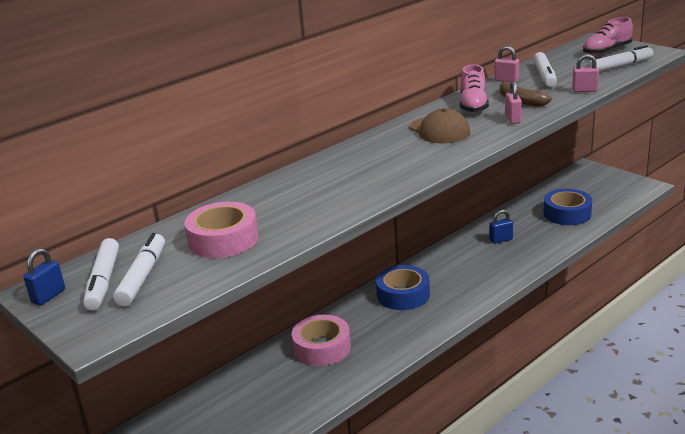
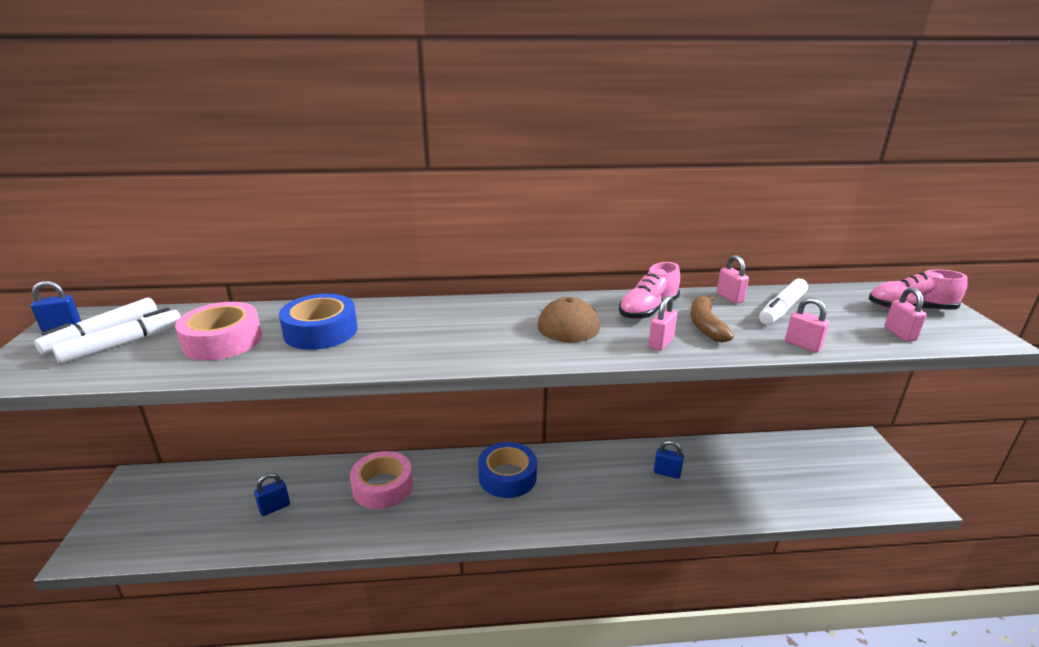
camera: 35 degrees right, 0 degrees up
blue tape [543,189,592,225] -> blue tape moved to [279,294,357,350]
white marker [587,45,654,72] -> pink padlock [884,287,927,342]
none -> blue padlock [254,473,290,516]

